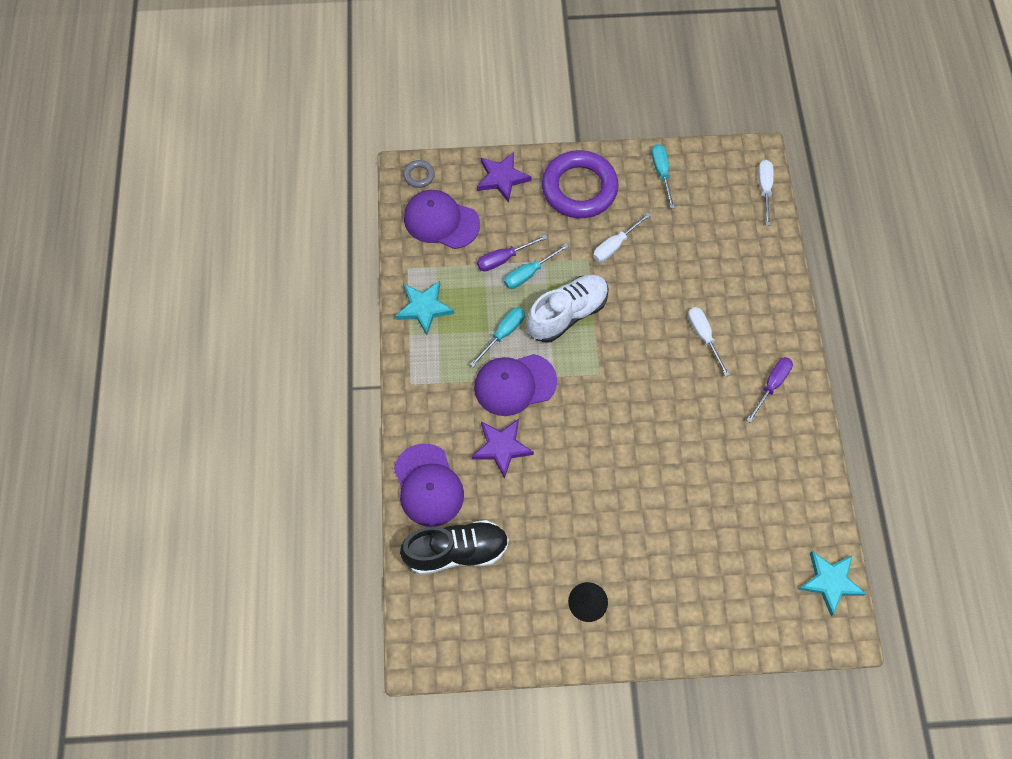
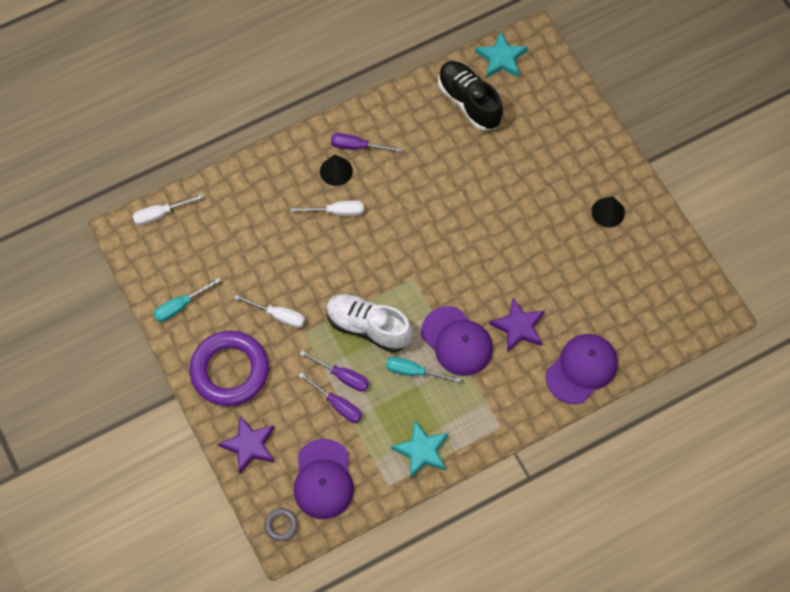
camera: 115 degrees left, 0 degrees up
black shoe [400,520,509,575] -> black shoe moved to [438,61,503,131]
turquoise screwdriver [504,243,569,289] -> purple screwdriver [300,350,369,391]
white screwdriver [688,307,730,377] -> white screwdriver turned 135 degrees counterclockwise [291,200,364,216]
none -> black cone [320,155,353,186]

